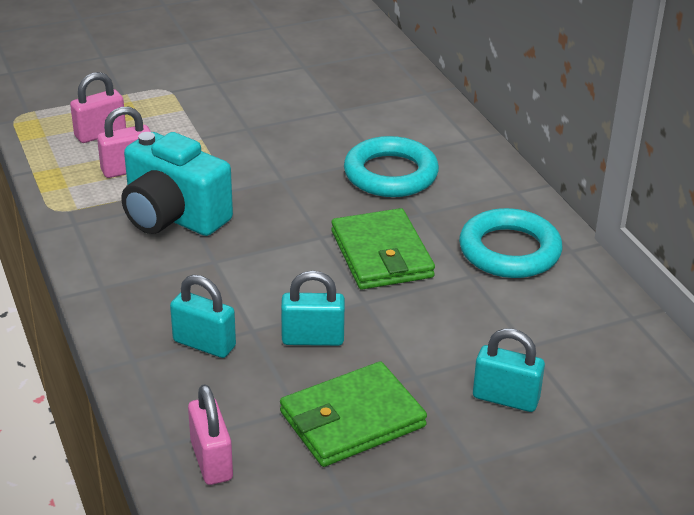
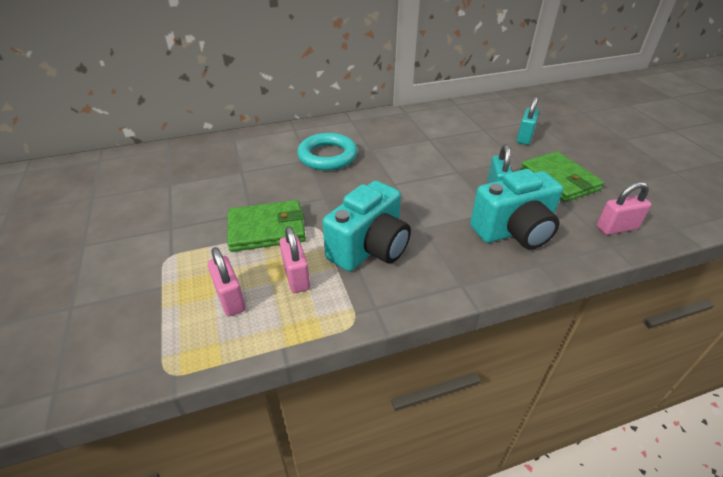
camera: 85 degrees left, 5 degrees up
turquoise padlock [170,275,236,358] -> turquoise camera [470,169,563,249]
green wallet [331,208,435,289] -> green wallet moved to [227,200,306,252]
turquoise ring [459,208,562,278] -> none

